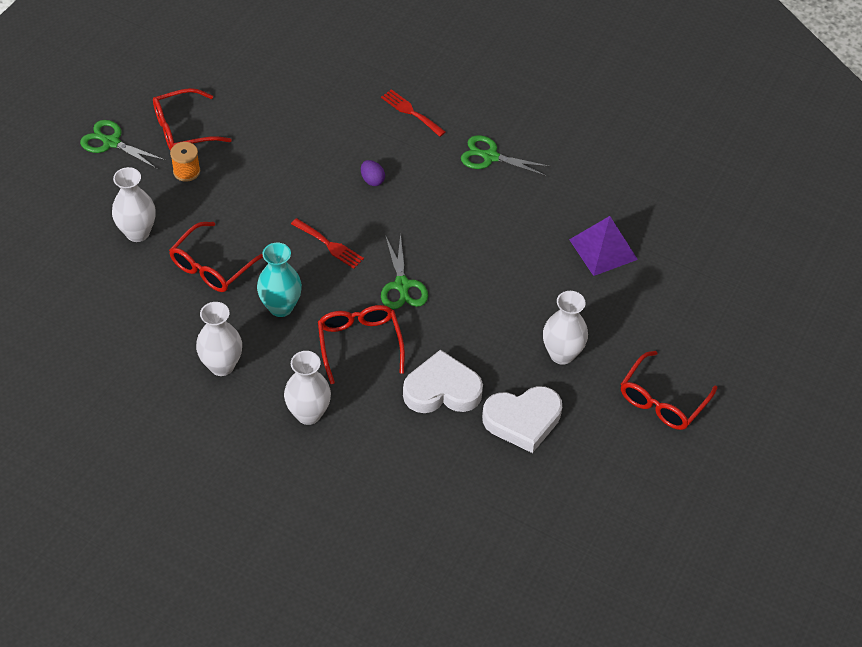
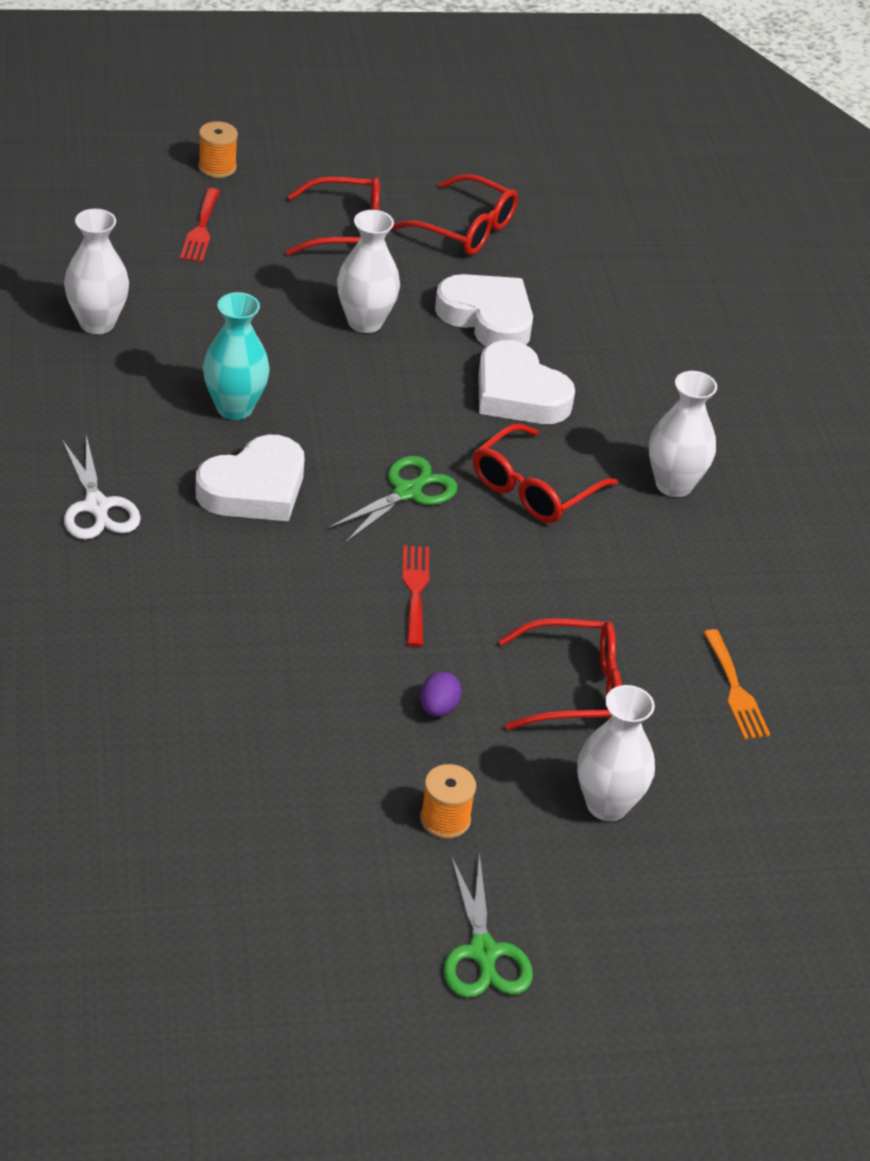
camera: 130 degrees left, 10 degrees down
red glasses [153,88,232,151] -> red glasses moved to [392,174,518,255]
white vase [196,302,242,376] -> white vase moved to [64,209,129,334]
turquoise vase [257,243,302,317] -> turquoise vase moved to [203,292,270,420]
purple egg [361,160,385,186] -> purple egg moved to [420,672,461,717]
red fork [381,89,446,137] -> red fork moved to [180,188,220,263]
green scissors [461,135,551,176] -> white scissors [62,435,141,540]
purple pyramid [569,216,638,276] -> none
none -> white heart [196,435,305,521]
none -> orange spool [198,121,238,178]
none -> orange fork [703,629,770,740]

